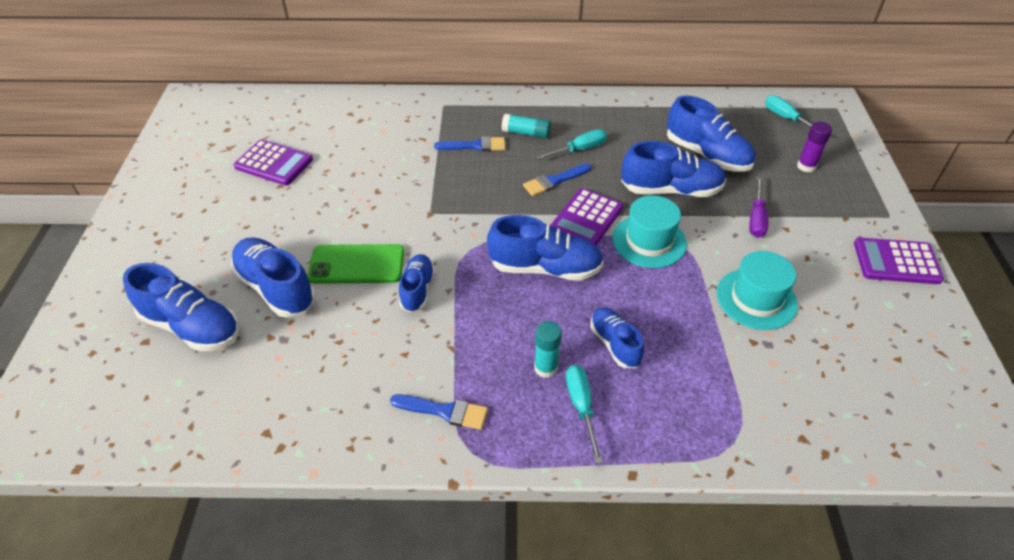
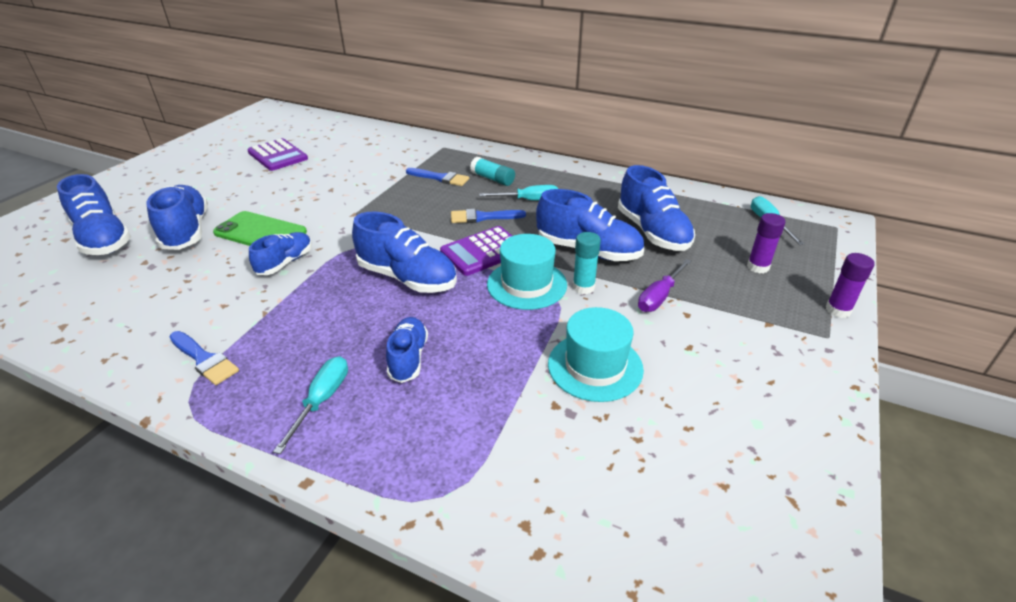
camera: 25 degrees right, 10 degrees down
turquoise glue stick [534,321,562,378] -> turquoise glue stick moved to [573,232,601,294]
purple calculator [854,237,944,284] -> none
none -> purple glue stick [826,253,875,318]

